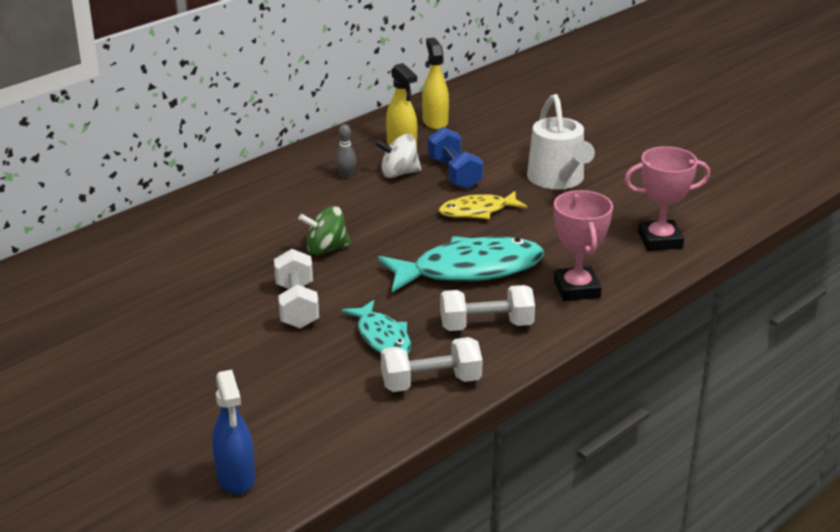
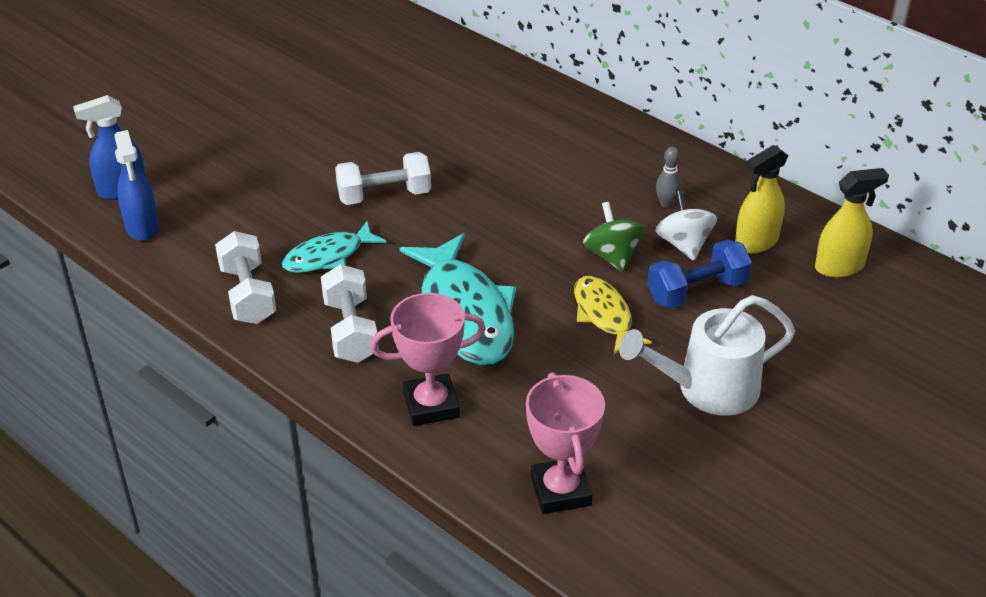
camera: 85 degrees right, 10 degrees up
green spinning top [299,206,351,255] -> green spinning top moved to [583,202,645,272]
none -> blue spray bottle [115,130,159,241]

